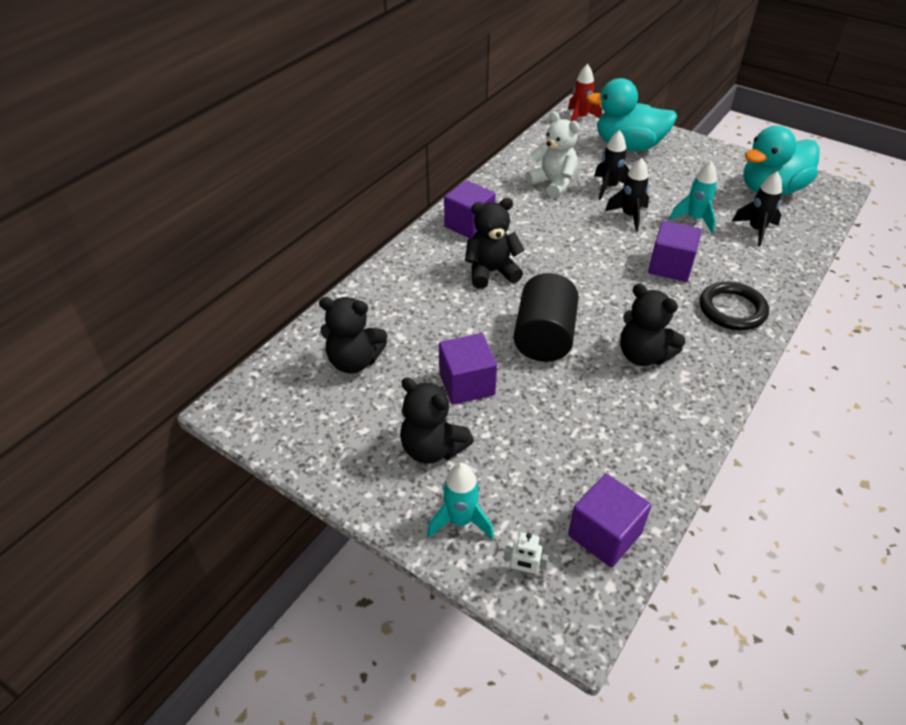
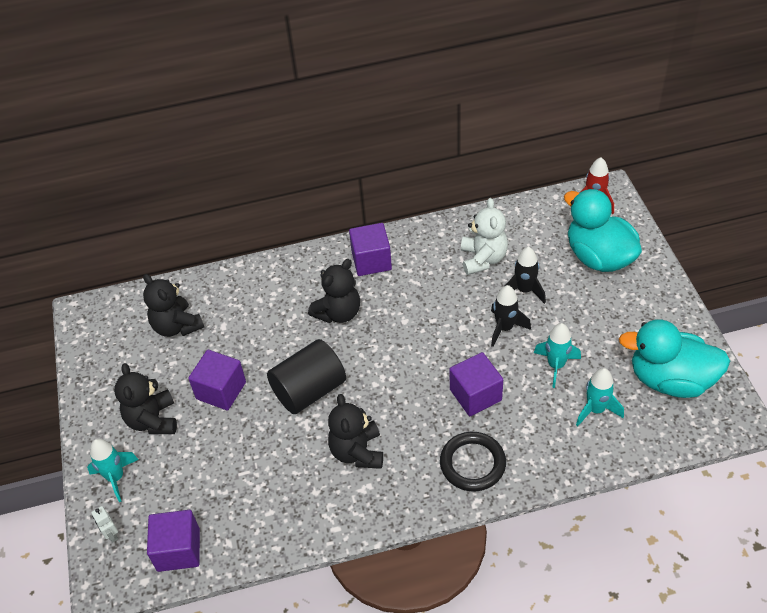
camera: 45 degrees right, 5 degrees up
black teddy bear [465,198,525,289] -> black teddy bear turned 105 degrees clockwise [308,259,360,323]
black rocket [732,171,782,246] -> turquoise rocket [576,368,624,427]

